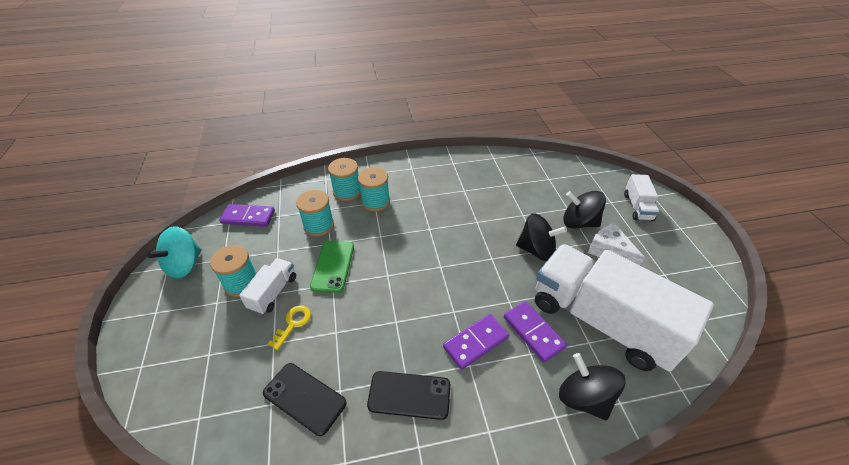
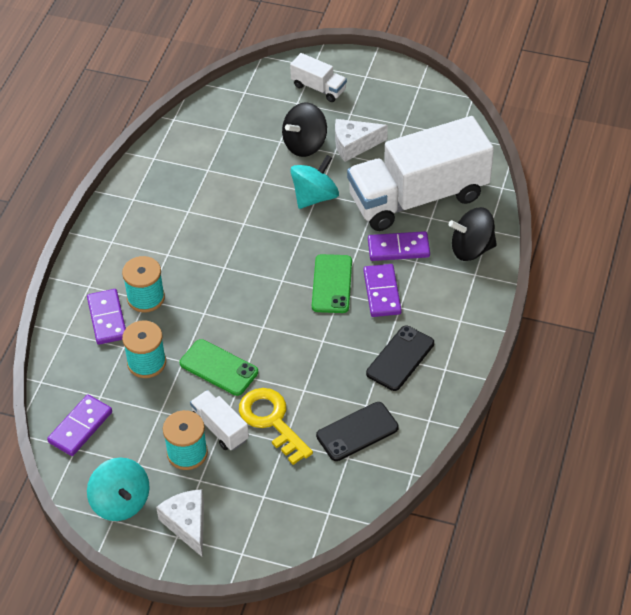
camera: 60 degrees left, 5 degrees up
yellow key [268,305,311,350] -> yellow key [239,388,313,465], size x1.74
turquoise spool [328,158,361,201] -> purple domino [87,289,126,345]
black spinning top [516,213,567,261] -> turquoise spinning top [290,155,339,209]
none -> white cheese [156,489,204,557]
none -> green phone [312,254,352,313]

